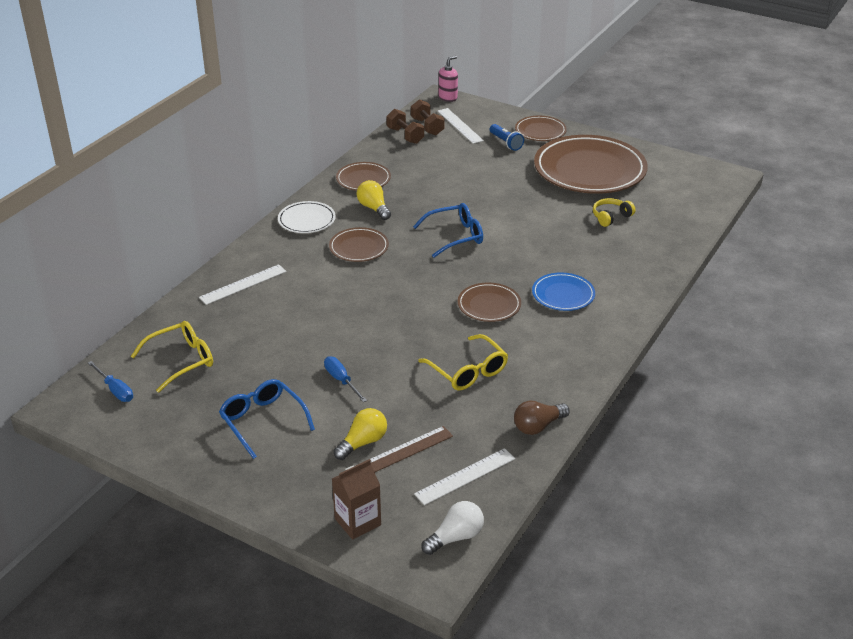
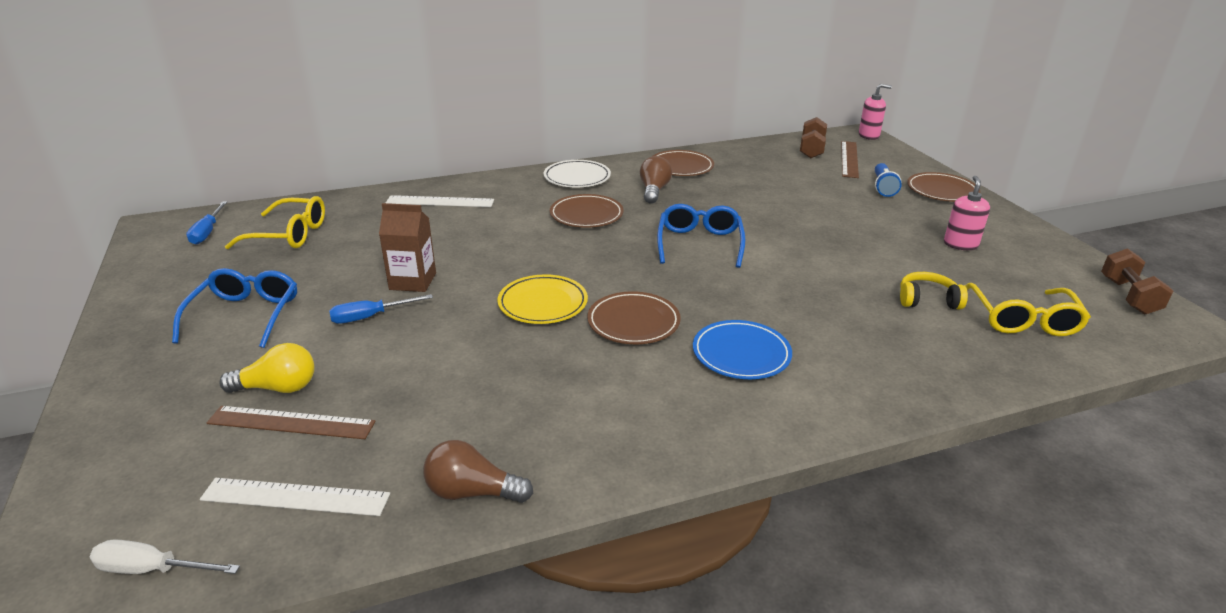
camera: 40 degrees right, 5 degrees down
blue screwdriver [324,356,367,402] -> blue screwdriver turned 120 degrees counterclockwise [329,294,433,324]
brown carton [332,459,381,540] -> brown carton moved to [379,203,436,292]
yellow light bulb [357,180,391,220] -> brown light bulb [640,156,672,204]
brown dumbbell [386,109,424,144] -> brown dumbbell moved to [1101,248,1173,315]
blue glasses [413,203,483,258] -> blue glasses turned 105 degrees counterclockwise [657,204,746,268]
yellow glasses [418,334,508,390] -> yellow glasses moved to [965,283,1091,336]
white light bulb [421,501,484,555] -> white screwdriver [90,539,240,574]
white ruler [438,108,484,144] -> brown ruler [841,141,859,178]
brown plate [534,135,648,194] -> pink soap dispenser [944,176,990,250]
none -> yellow plate [498,275,588,324]

